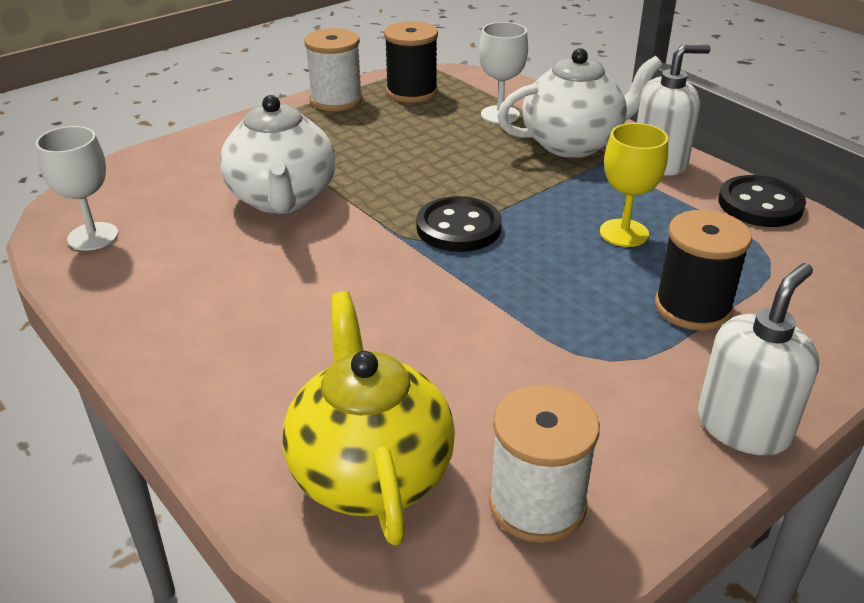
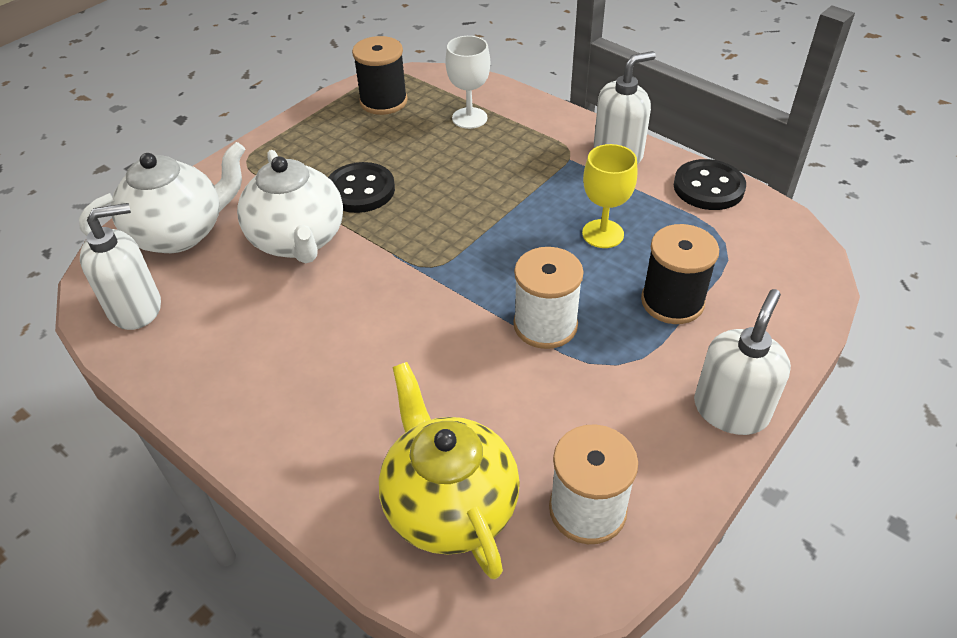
camera: 10 degrees left, 10 degrees up
white goblet [36,126,118,251] -> white soap dispenser [80,203,161,330]
white spool [304,28,363,111] -> white spool moved to [513,247,584,349]
black button [416,196,502,252] -> black button moved to [328,162,395,213]
white teapot [497,48,663,158] -> white teapot moved to [79,142,246,253]

